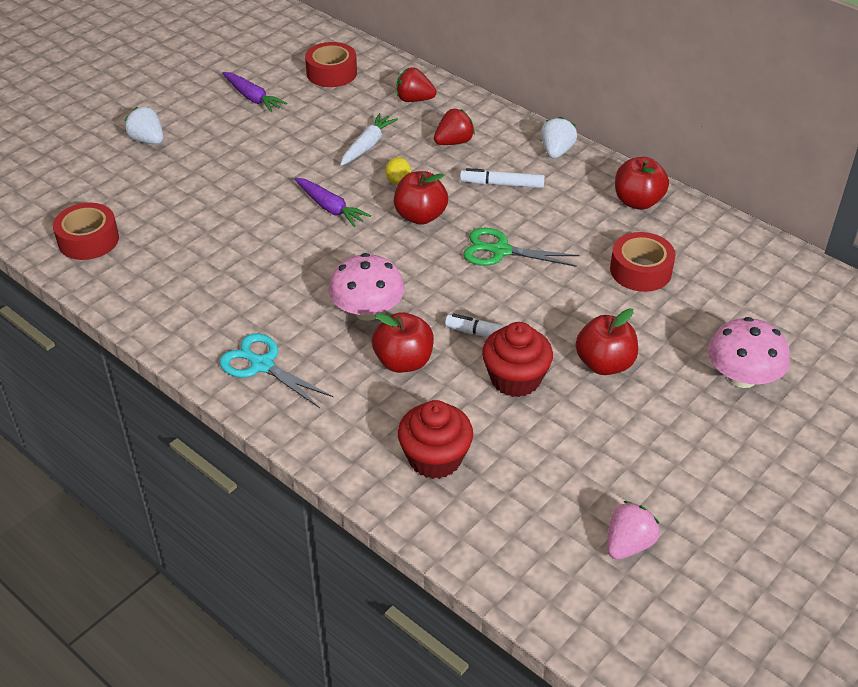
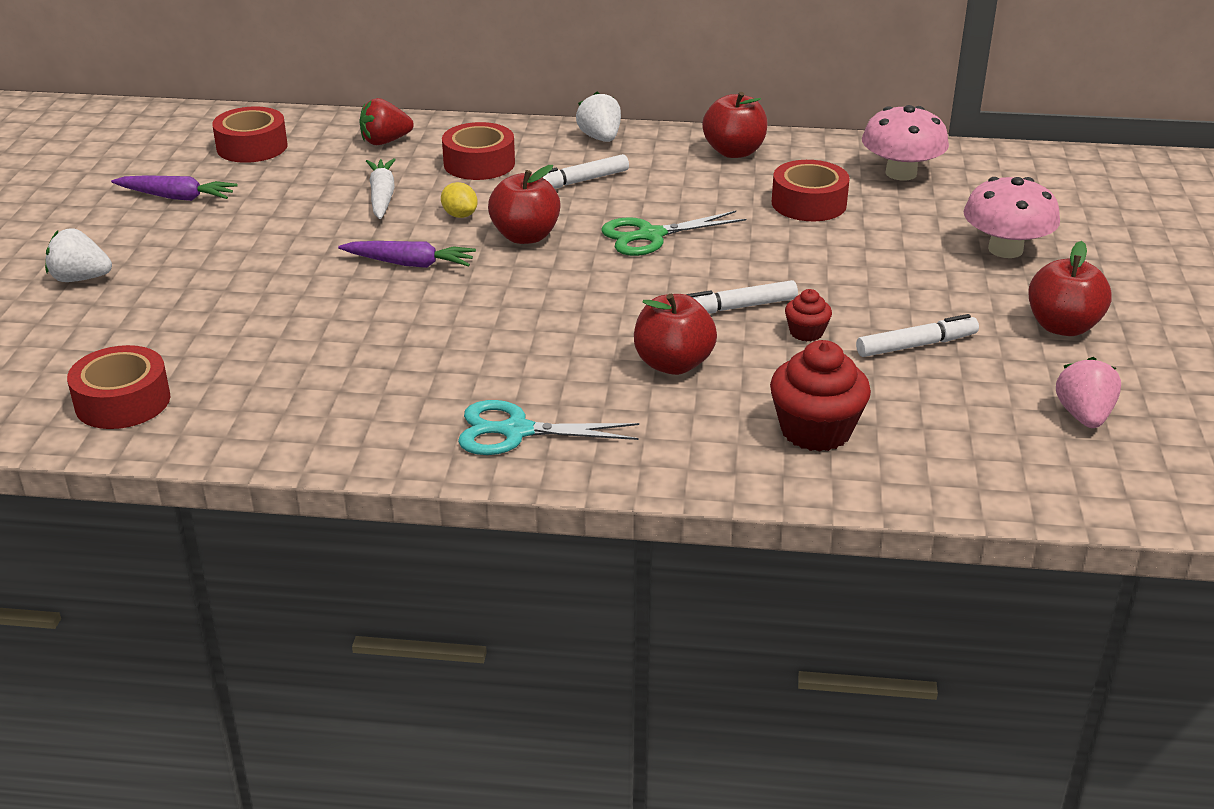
camera: 35 degrees left, 10 degrees down
pink mushroom [328,253,405,321] -> pink mushroom moved to [862,105,949,181]
red strawberry [434,109,475,145] -> red tape [442,122,515,180]
red cupcake [482,322,553,397] -> red cupcake [785,289,832,341], size x0.52
red apple [576,309,638,375] -> red apple moved to [1028,241,1112,336]
none -> white marker [856,314,979,357]

